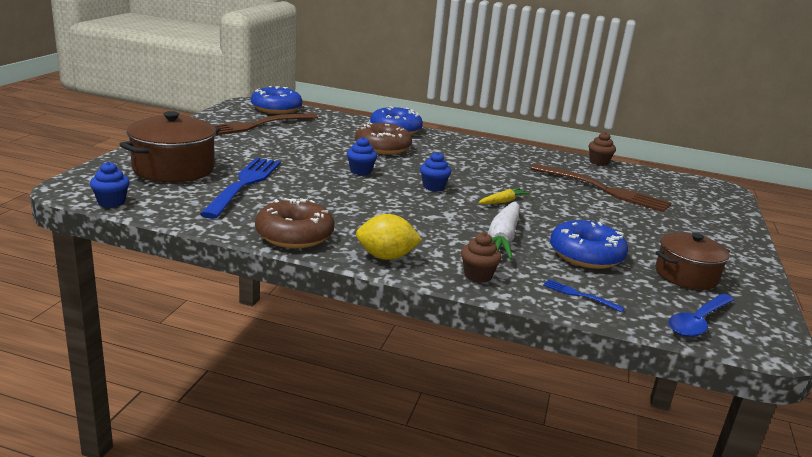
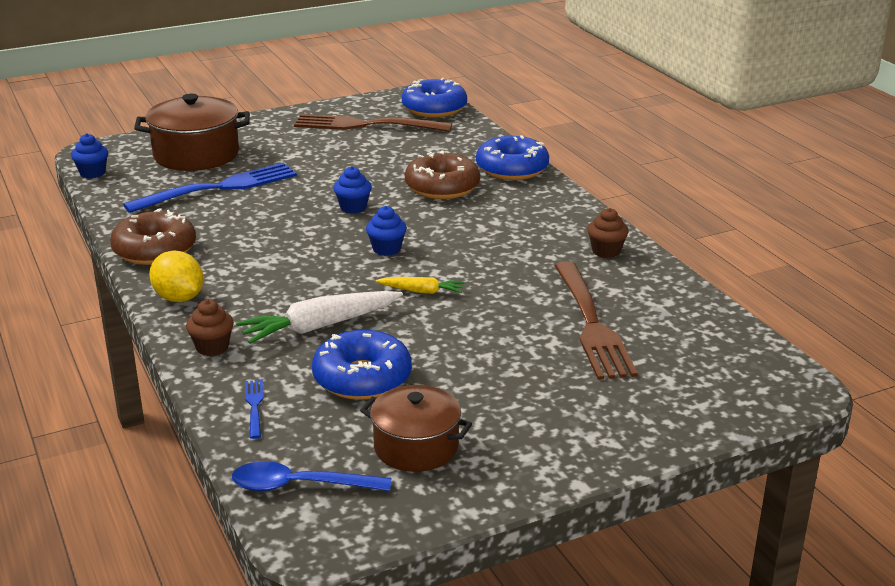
camera: 50 degrees right, 5 degrees up
brown cupcake [589,132,616,166] -> brown cupcake moved to [587,208,629,258]

